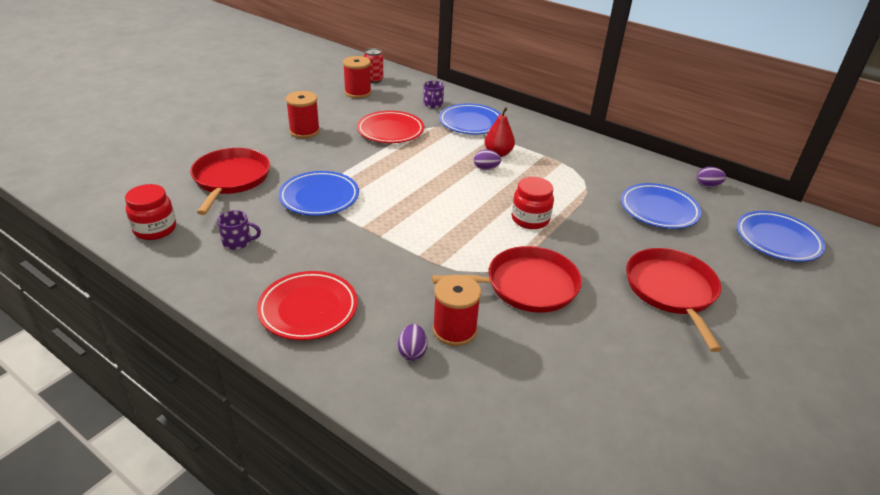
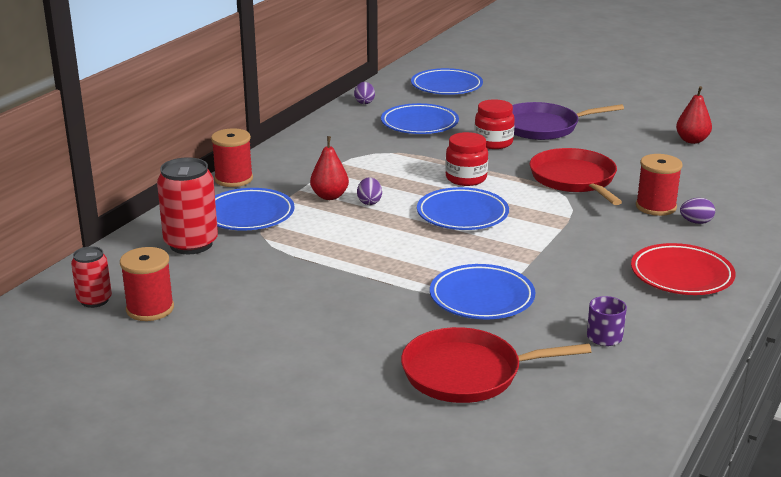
camera: 95 degrees left, 10 degrees down
red jar [125,184,176,240] -> red jar moved to [474,99,515,149]
red spool [286,91,320,138] -> red spool moved to [211,128,253,187]
red plate [357,111,424,143] -> none
purple mug [423,81,444,108] -> red can [157,157,218,254]
red pan [626,248,722,352] -> purple pan [512,102,624,140]
none -> blue plate [417,187,509,230]
none -> red pear [676,86,712,144]

